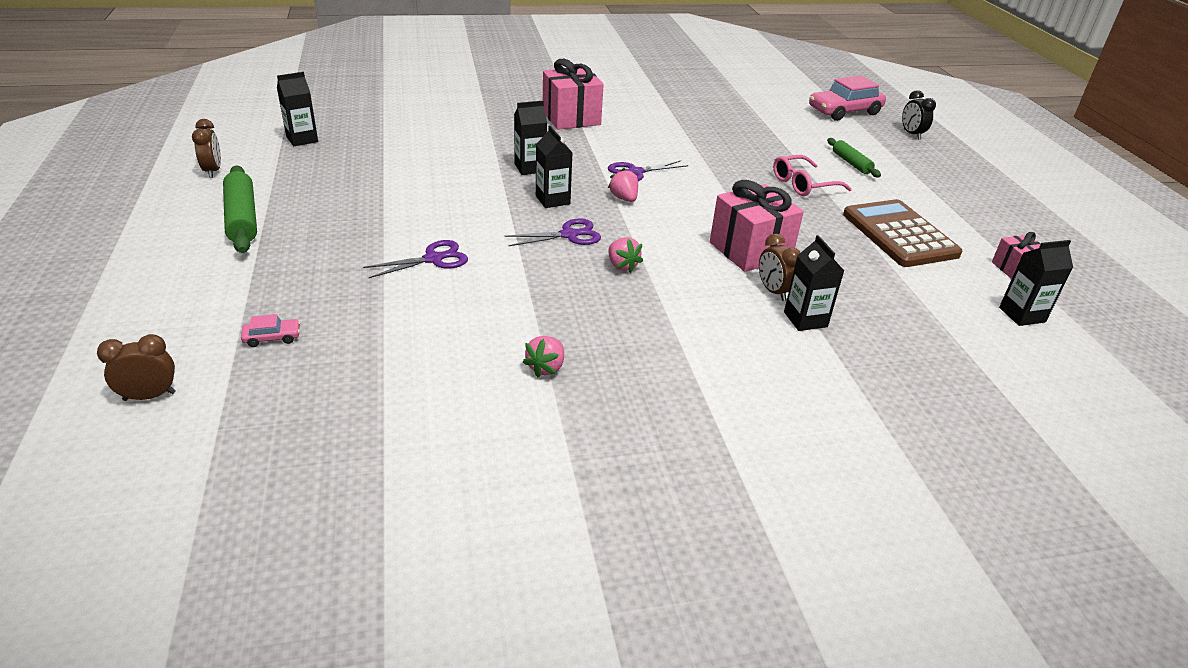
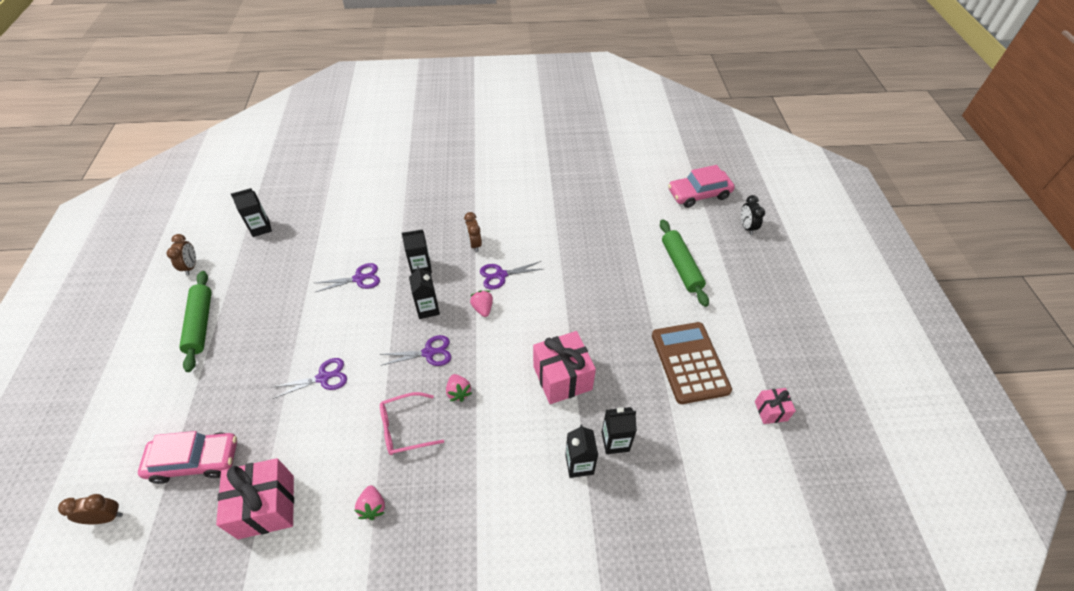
camera: 10 degrees right, 15 degrees up
pink car [241,314,300,347] -> pink car [138,431,237,484], size x2.29
pink strawberry [523,336,564,378] -> pink strawberry turned 45 degrees counterclockwise [355,485,385,520]
pink gift [543,59,604,130] -> pink gift moved to [216,458,294,539]
brown clock [759,234,801,301] -> brown clock moved to [464,212,482,252]
pink glasses [773,155,852,196] -> pink glasses moved to [380,392,444,455]
green rolling pin [827,138,881,177] -> green rolling pin [660,219,709,307], size x1.65
black carton [999,240,1073,326] -> black carton moved to [602,407,637,454]
none -> purple scissors [316,263,380,292]

